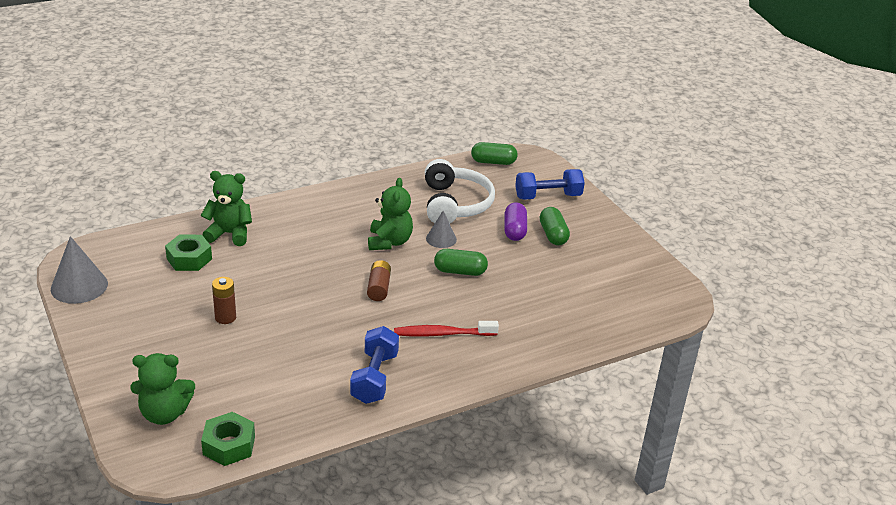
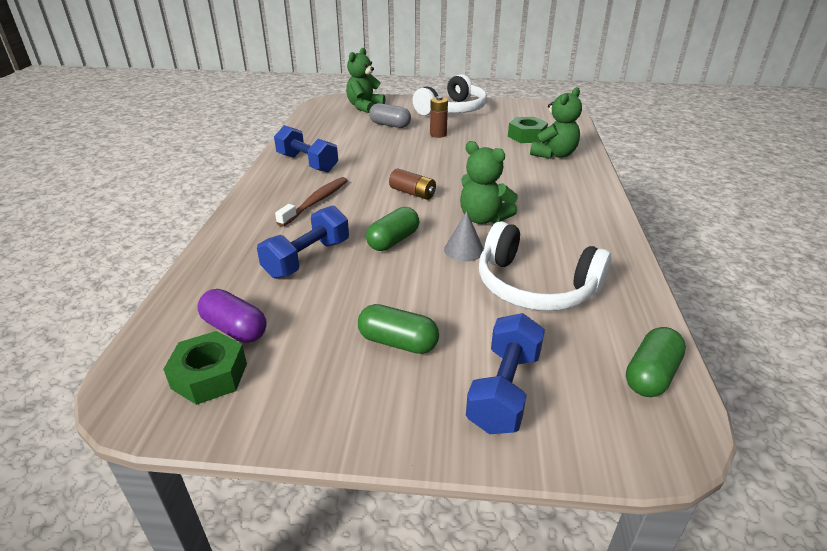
camera: 125 degrees right, 0 degrees up
grey cone [51,236,108,304] -> none
green nut [201,412,255,466] -> green nut moved to [163,331,247,405]
red toothbrush [394,321,499,337] -> brown toothbrush [275,177,348,227]
purple capsule [504,202,527,241] -> purple capsule moved to [197,289,266,343]
none -> blue dumbbell [257,205,349,279]
none -> grey capsule [369,103,411,128]
none -> white headphones [413,74,487,116]

